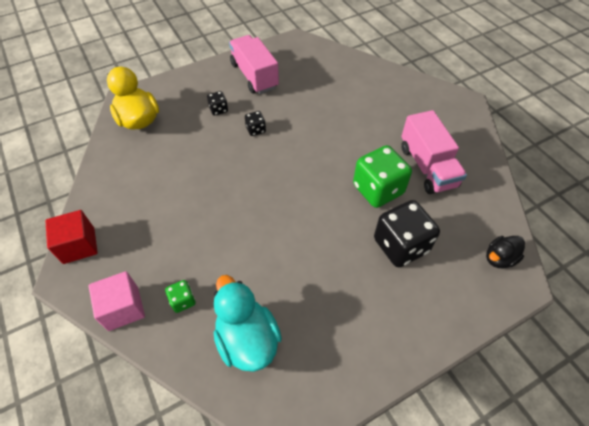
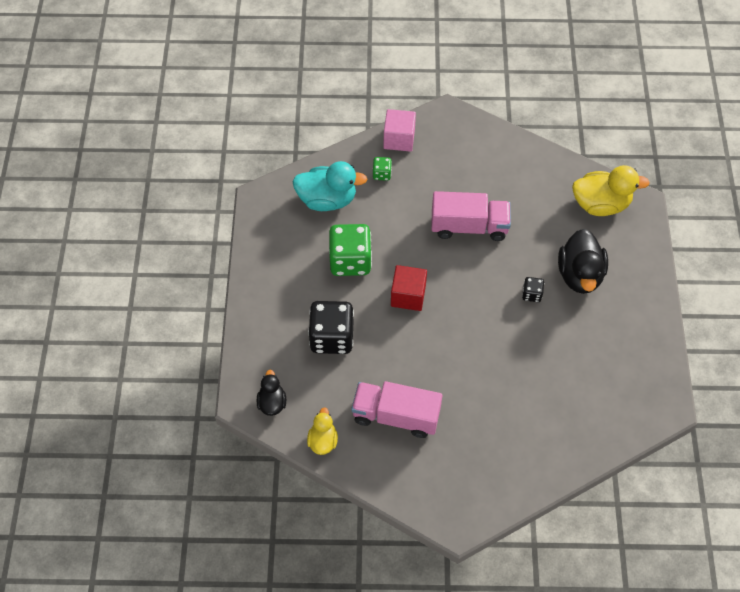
camera: 120 degrees right, 5 degrees up
red cube [46,210,98,264] -> red cube moved to [391,265,427,311]
black dice [207,91,228,116] -> black duck [558,229,608,294]
pink truck [229,35,279,94] -> pink truck moved to [431,191,511,241]
green dice [353,145,412,208] -> green dice moved to [329,224,372,276]
none -> yellow duck [307,407,338,455]

